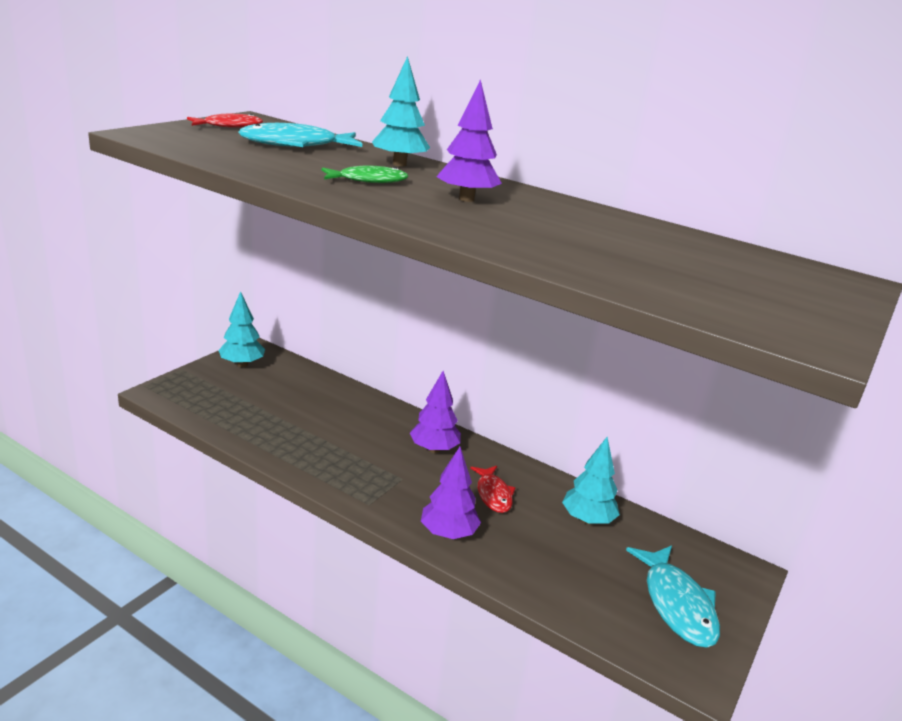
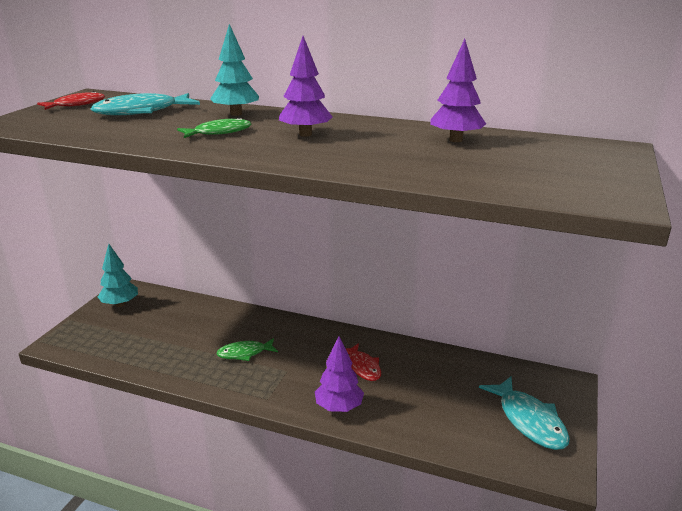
camera: 10 degrees left, 0 degrees up
purple tree [410,371,461,453] -> purple tree moved to [430,39,486,142]
turquoise tree [562,437,620,525] -> none
none -> green fish [216,338,278,361]

